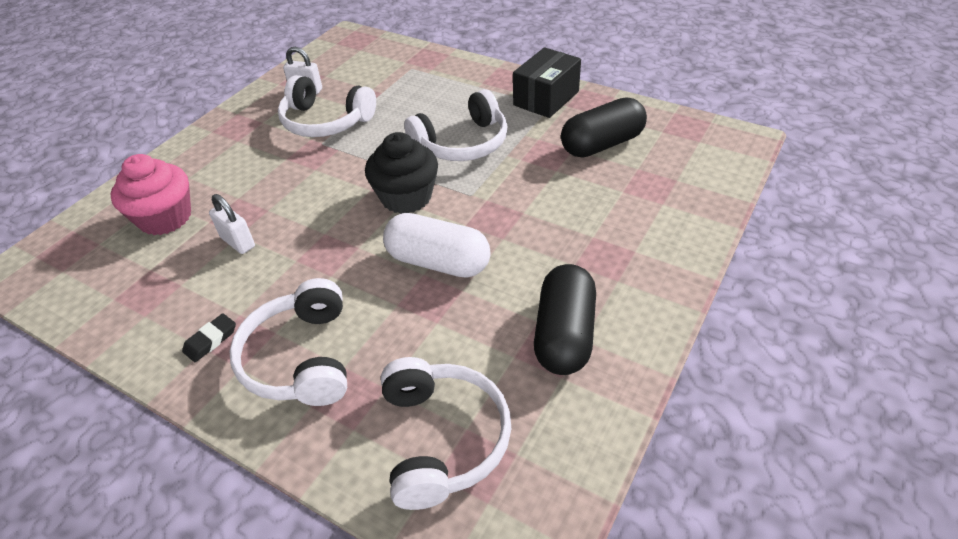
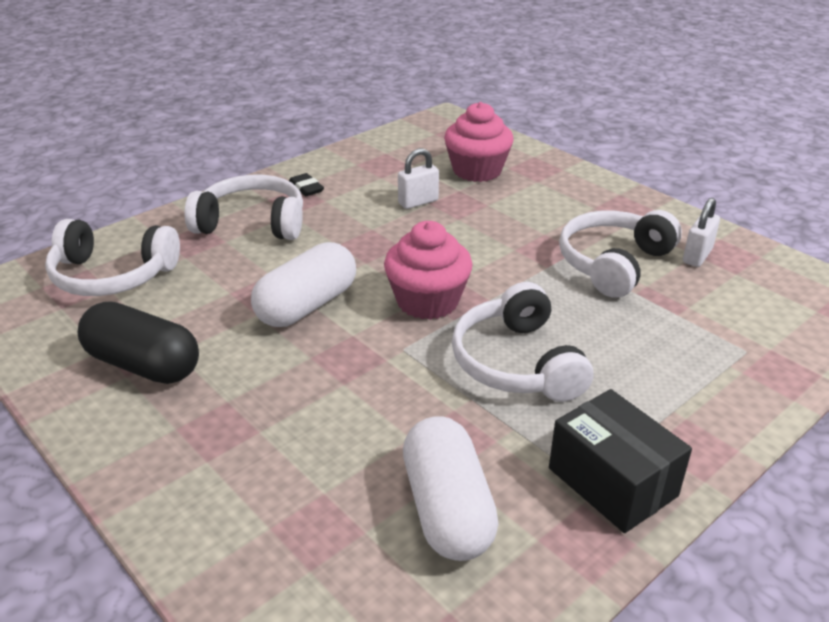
camera: 105 degrees right, 10 degrees down
black cupcake [365,132,438,214] -> pink cupcake [384,221,472,320]
black capsule [561,98,647,158] -> white capsule [403,416,499,561]

